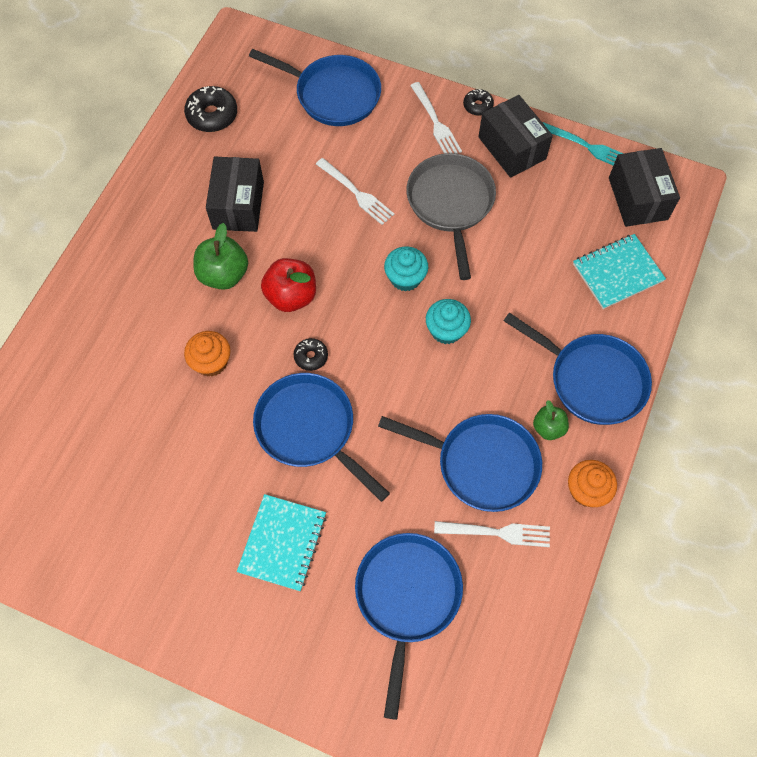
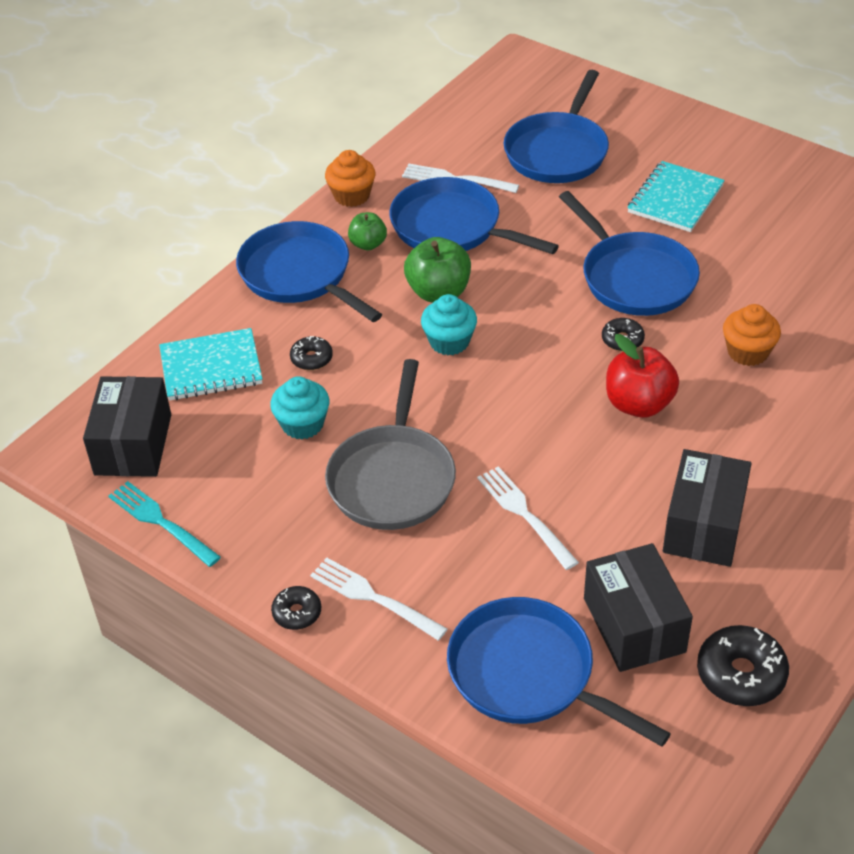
camera: 165 degrees left, 20 degrees down
green apple [193,223,248,290] -> green apple moved to [404,237,471,303]
turquoise cupcake [384,246,428,292] -> turquoise cupcake moved to [270,376,330,439]
white fork [410,82,462,154] -> white fork turned 45 degrees counterclockwise [310,557,447,641]
black box [478,95,553,178] -> black box moved to [584,543,693,672]
none -> black donut [290,336,333,370]

